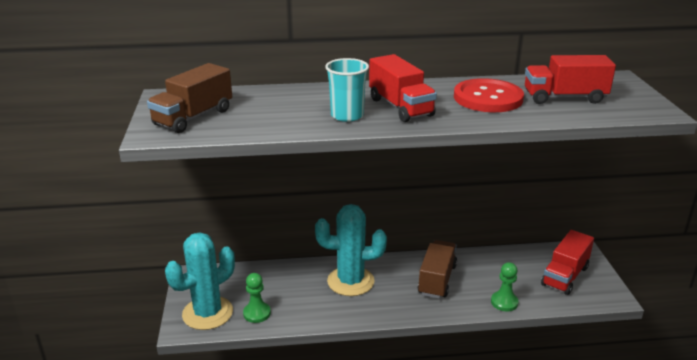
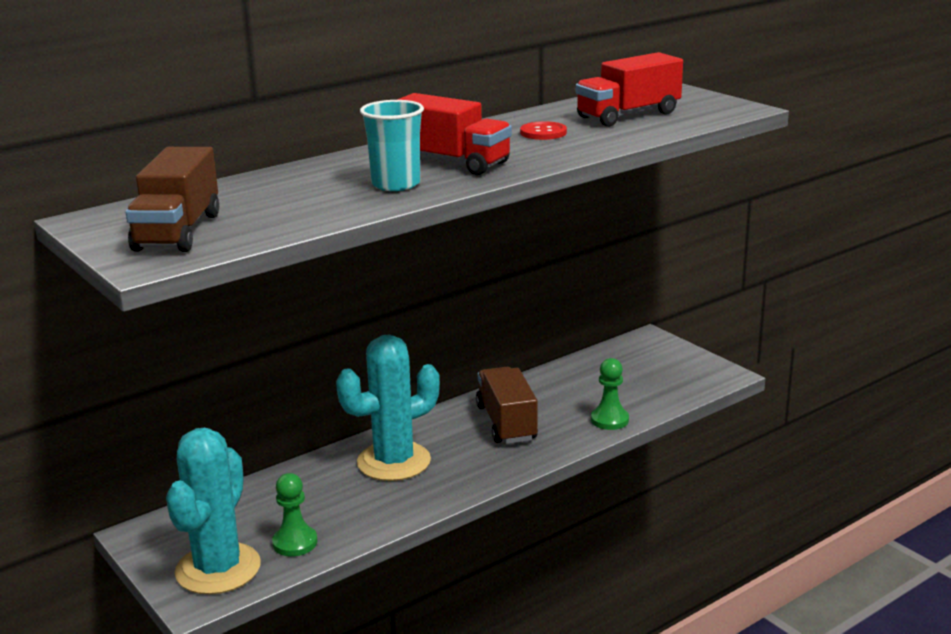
camera: 30 degrees left, 5 degrees down
red button [454,78,524,112] -> red button [520,121,567,140], size x0.49
red truck [541,230,594,295] -> none

